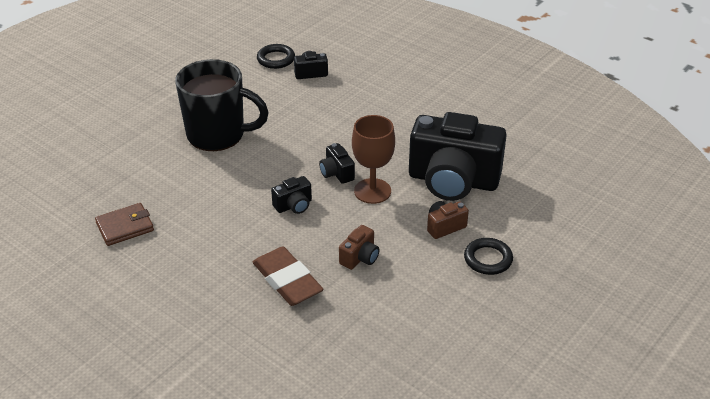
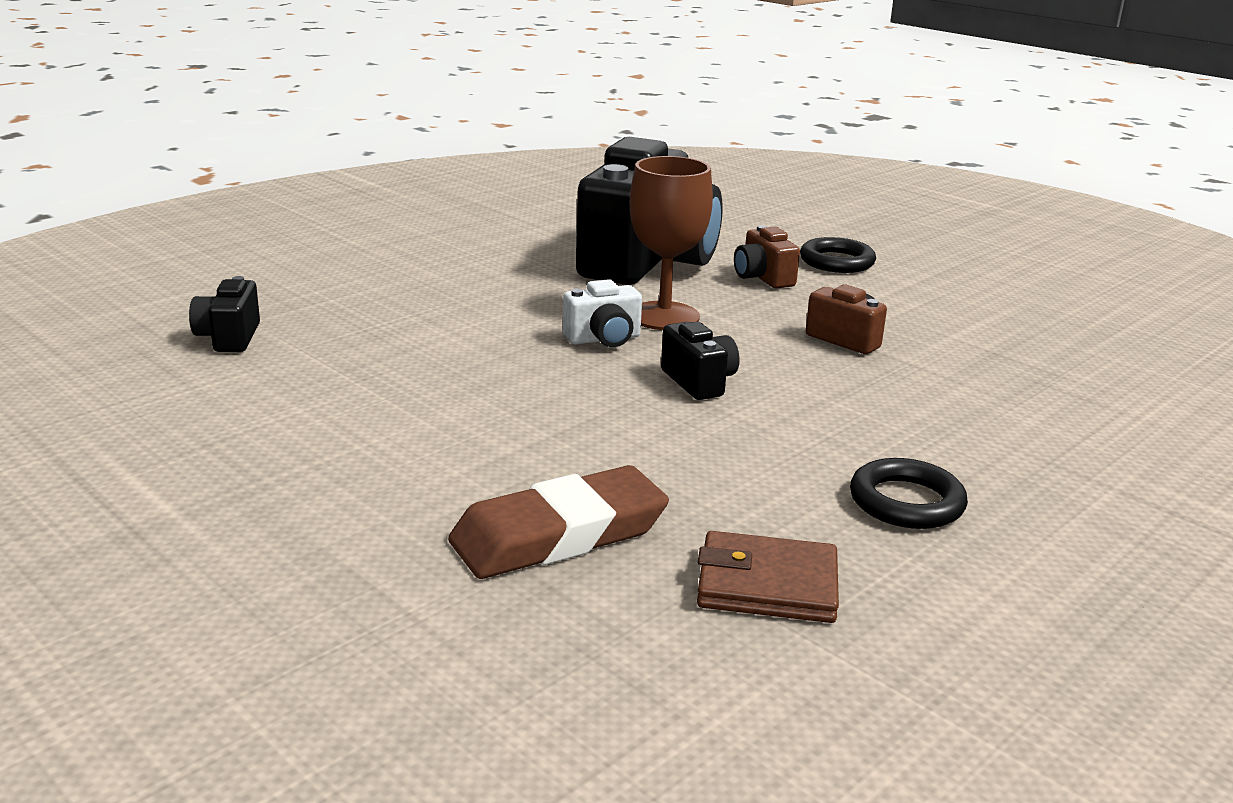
camera: 85 degrees left, 15 degrees down
brown wallet [95,203,154,246] -> brown wallet turned 60 degrees counterclockwise [697,531,839,623]
black mug [175,59,269,151] -> none
brown eraser [253,247,324,306] -> brown eraser moved to [448,465,669,579]
black ring [257,44,295,69] -> black ring moved to [850,458,968,529]
black camera [319,143,355,184] -> white camera [563,279,642,347]

